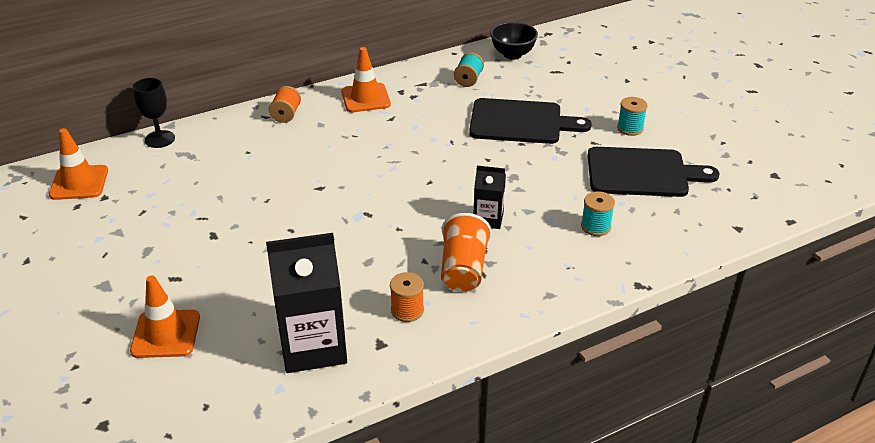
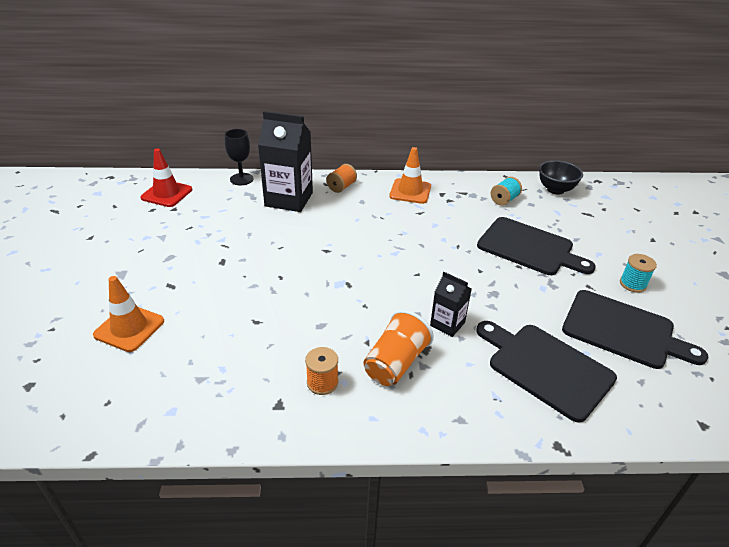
camera: 25 degrees right, 0 degrees up
orange traffic cone [49,128,108,200] -> red traffic cone [140,148,192,207]
black carton [266,233,347,373] -> black carton moved to [258,111,313,212]
turquoise spool [581,191,615,236] -> black cutting board [476,321,617,423]

